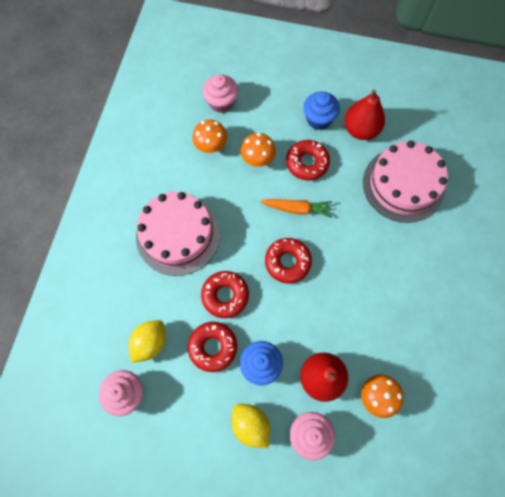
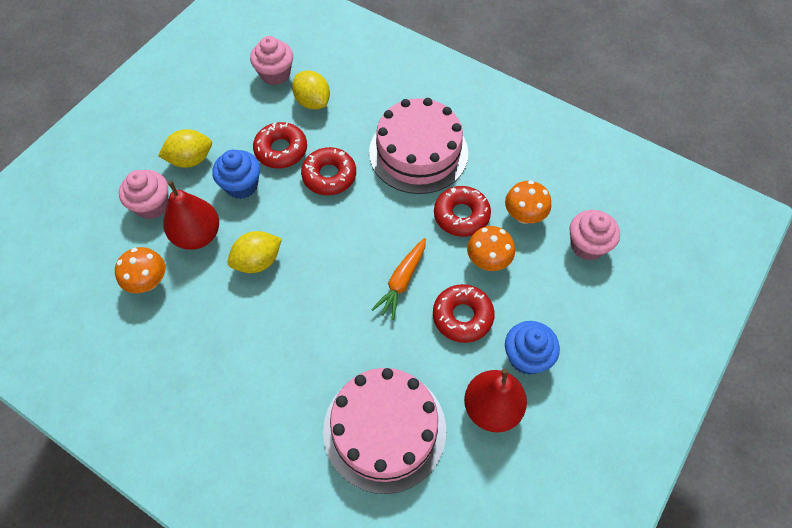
camera: 110 degrees right, 10 degrees down
red donut [265,238,312,284] -> red donut moved to [434,186,491,237]
none -> yellow lemon [227,231,282,273]

